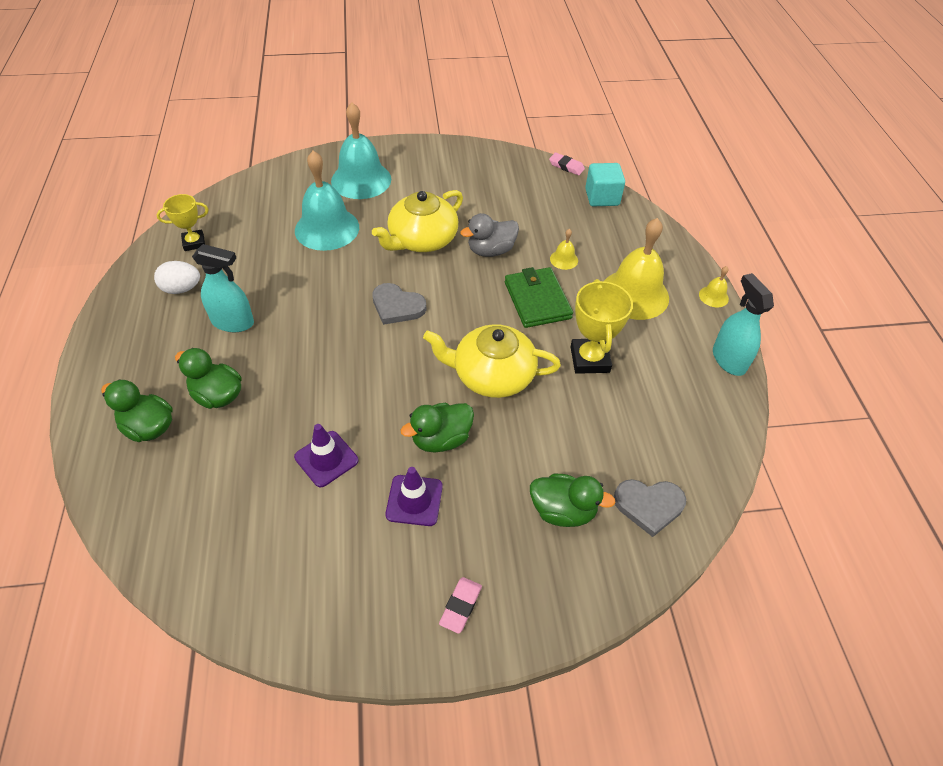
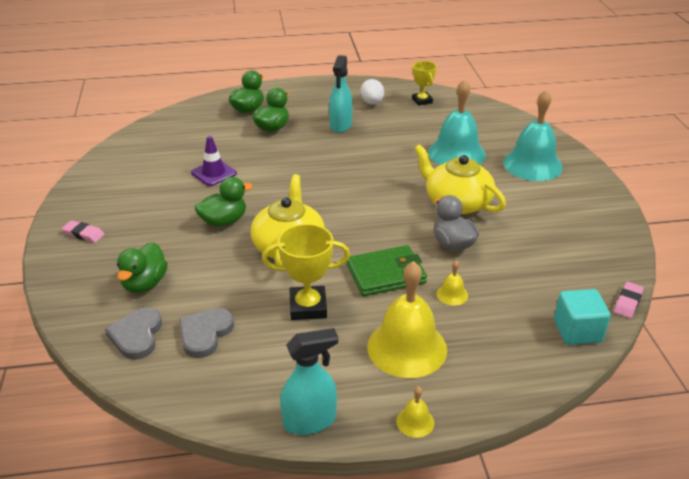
camera: 90 degrees right, 15 degrees down
grey heart [372,283,426,325] -> grey heart moved to [179,308,234,358]
purple traffic cone [386,467,443,526] -> none
green duck [401,403,474,453] -> green duck turned 90 degrees clockwise [194,177,253,227]

